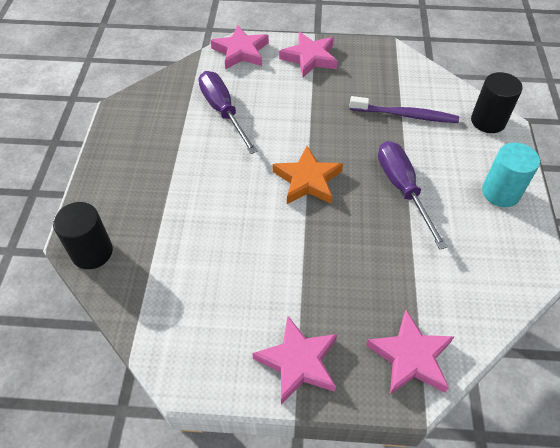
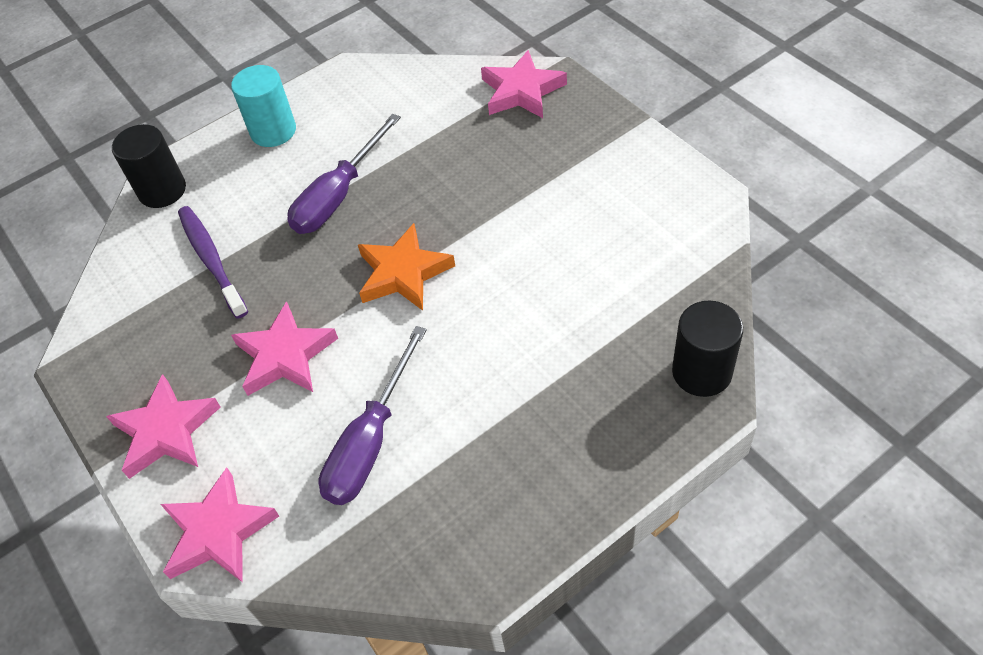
camera: 125 degrees left, 0 degrees up
pink star [252,316,337,404] -> pink star moved to [231,301,338,396]

